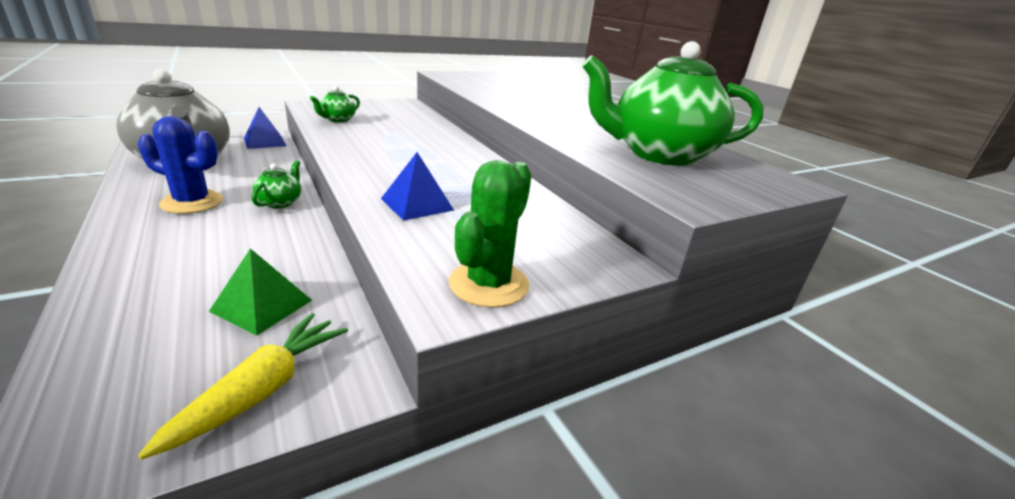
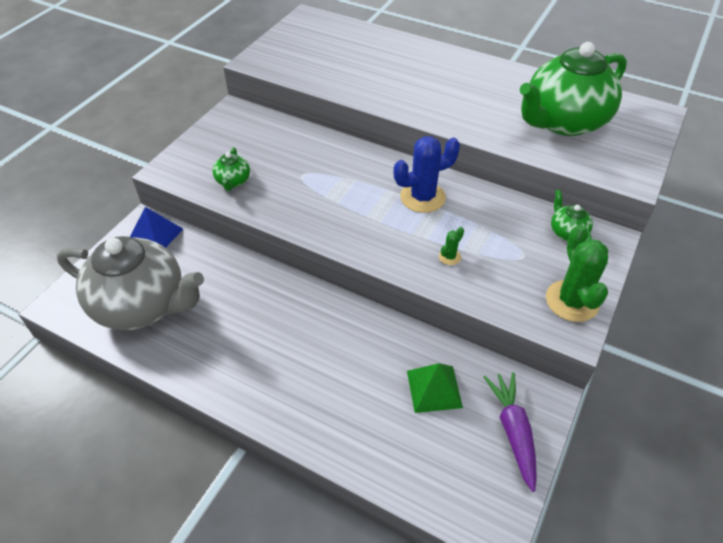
camera: 30 degrees left, 20 degrees up
blue cactus [138,116,223,214] -> blue cactus moved to [394,136,460,213]
yellow carrot [138,313,348,460] -> purple carrot [484,372,537,492]
green teapot [252,160,301,208] -> green teapot moved to [551,189,593,241]
blue pyramid [381,152,454,221] -> green cactus [439,227,464,265]

